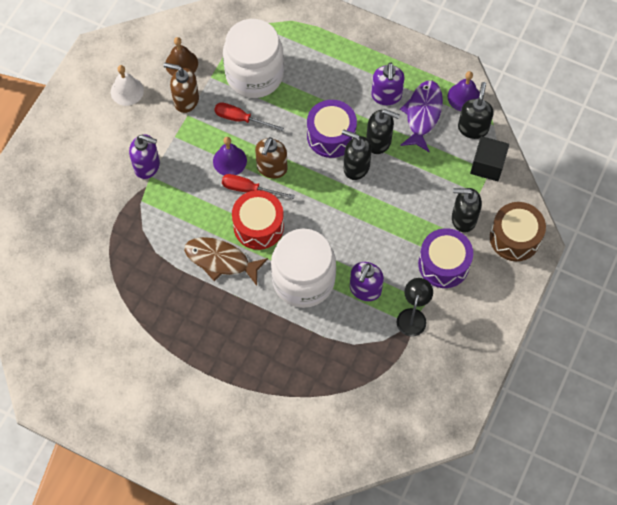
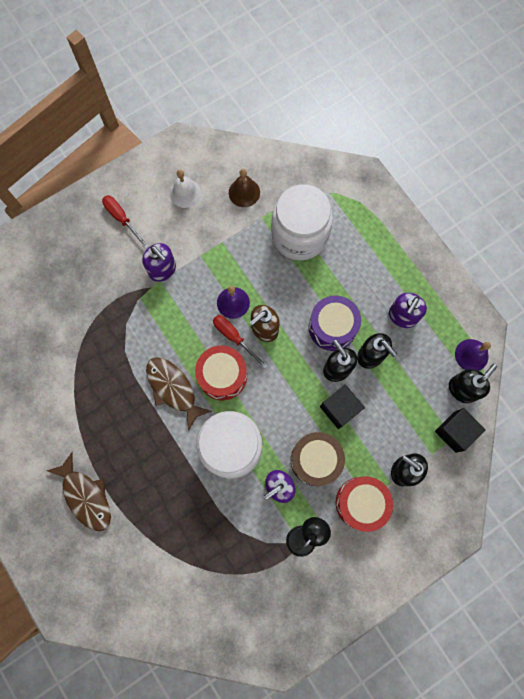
camera: 30 degrees right, 10 degrees up
brown soap dispenser [163,63,199,113] -> none
red screwdriver [214,102,284,131] -> red screwdriver moved to [102,195,149,249]
purple fish [400,80,443,152] -> none
purple drum [418,228,473,288] -> red drum [336,476,393,532]
brown drum [490,202,546,261] -> brown drum moved to [291,432,345,486]
none -> brown fish [47,452,111,531]
none -> black cube [320,385,365,429]

